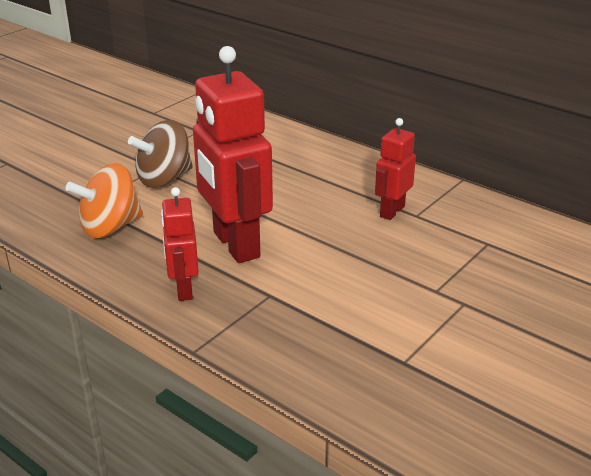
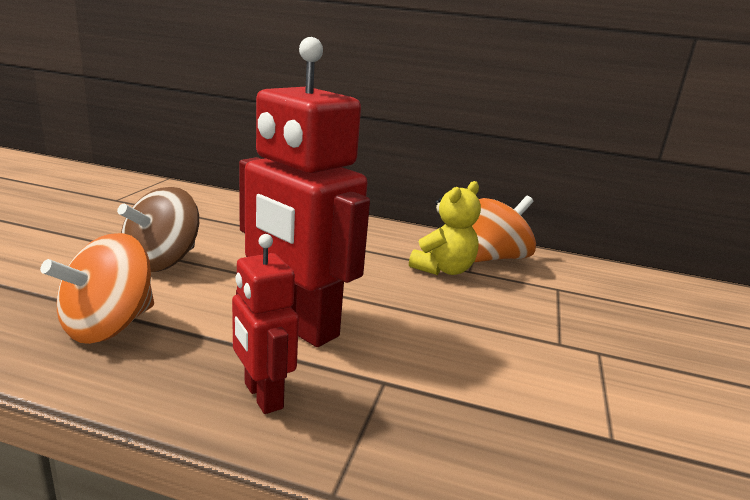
camera: 25 degrees left, 10 degrees down
red robot [375,118,416,220] -> yellow teddy bear [409,181,481,275]
none -> orange spinning top [472,196,536,262]

